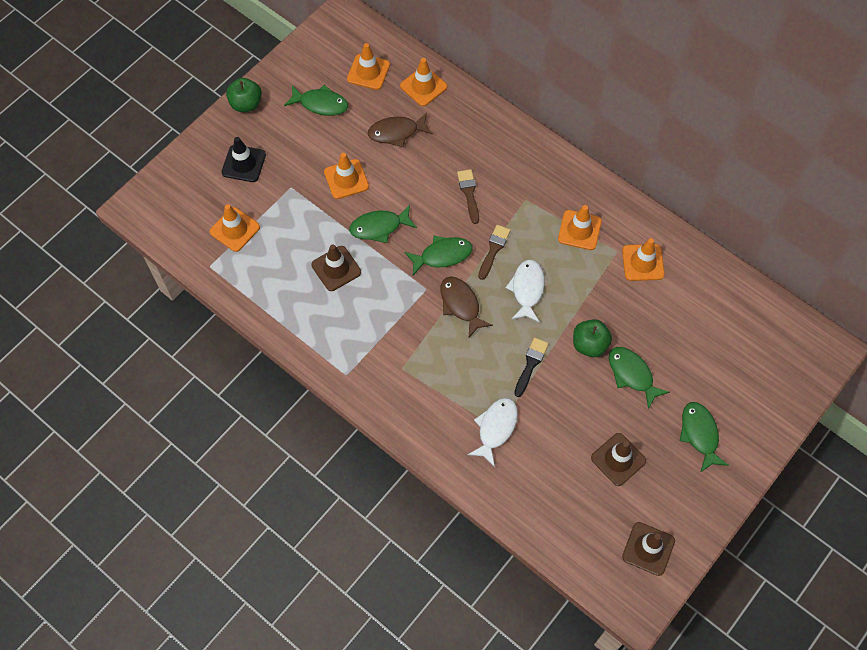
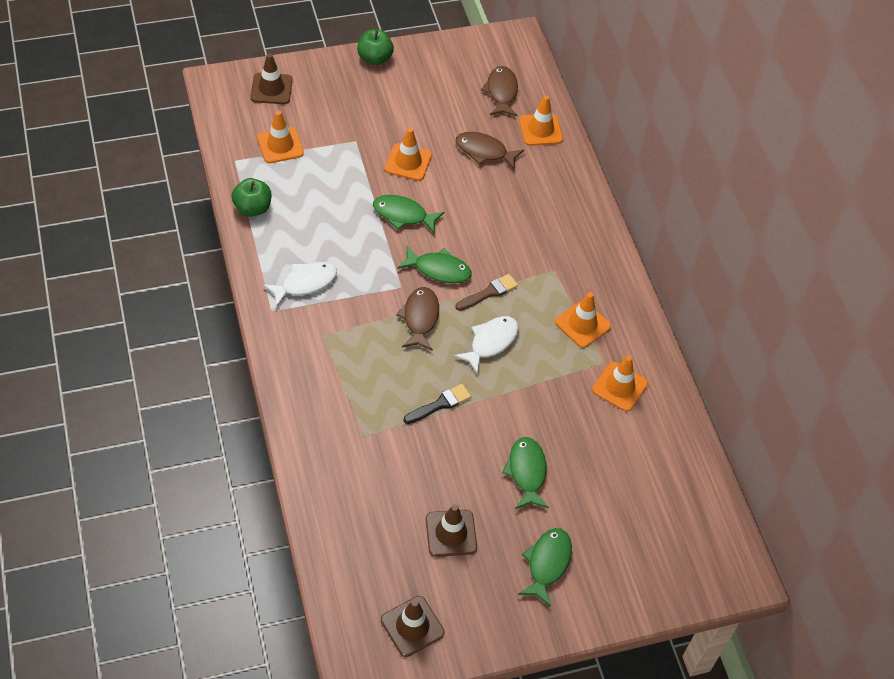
camera: 30 degrees right, 10 degrees down
black traffic cone [222,137,266,182] -> none
green fish [284,85,348,116] -> none
brown traffic cone [311,244,361,291] -> brown traffic cone moved to [251,54,293,104]
orange traffic cone [347,43,390,90] -> brown fish [481,66,518,116]
brown brush [457,169,479,224] -> none
white fish [468,398,518,467] -> white fish moved to [263,262,337,308]
green apple [573,319,612,357] -> green apple moved to [232,178,271,216]

